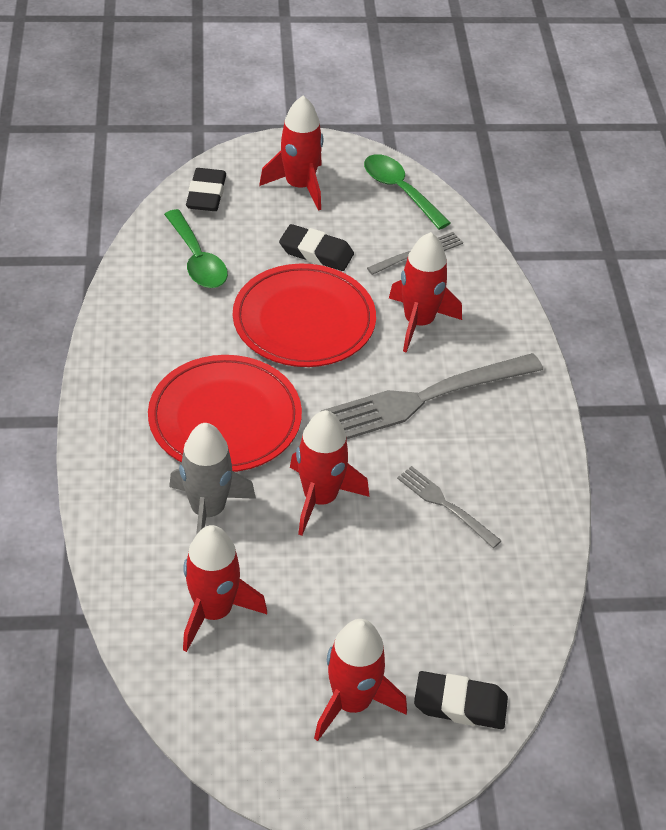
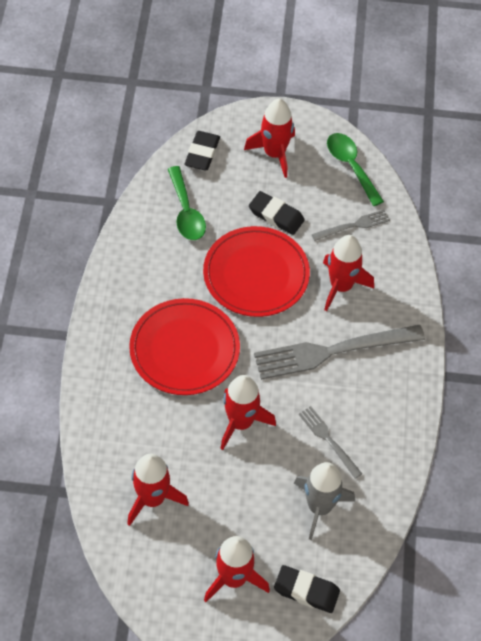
camera: 10 degrees right, 10 degrees up
grey rocket [169,423,256,535] -> grey rocket moved to [294,462,355,540]

